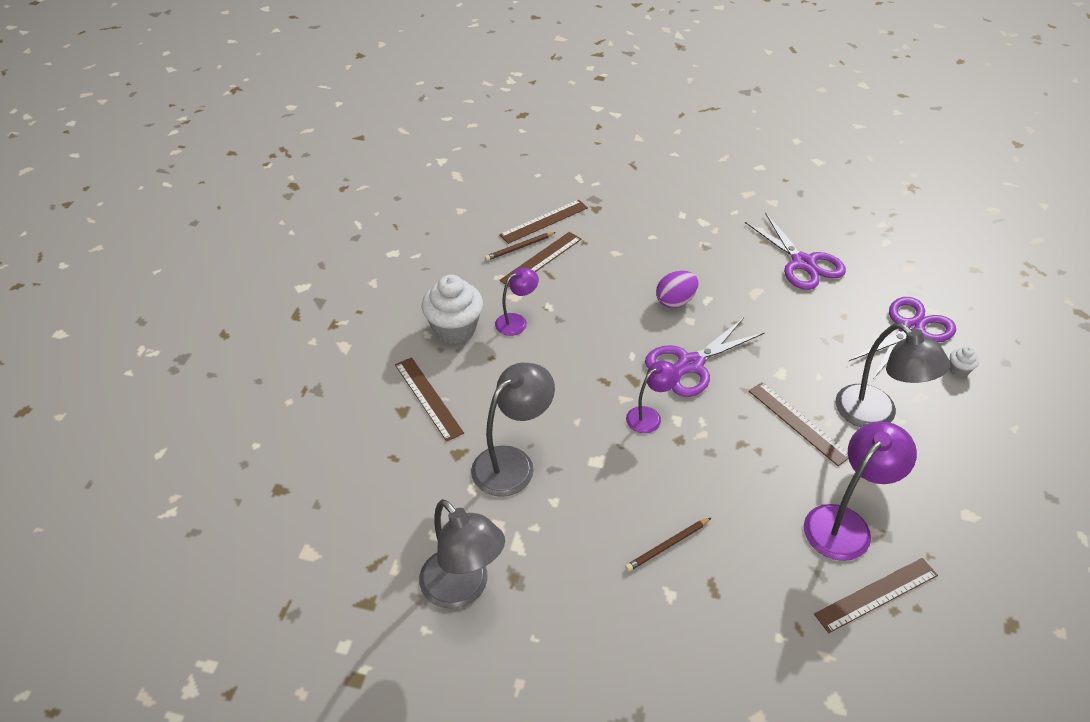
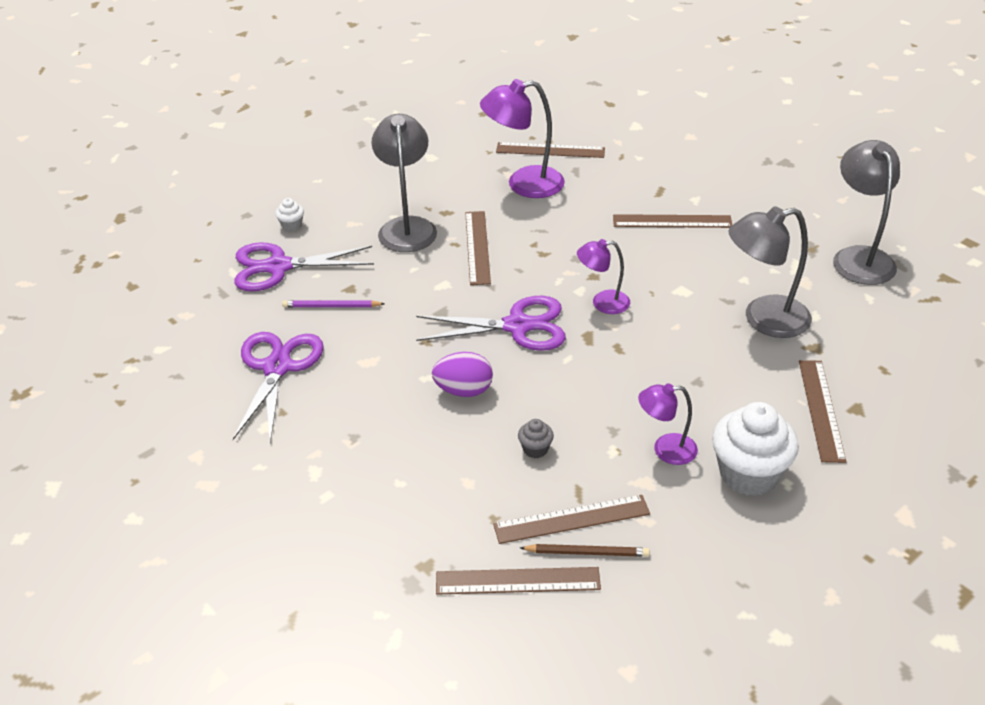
camera: 145 degrees left, 5 degrees down
brown pencil [625,517,712,572] -> brown ruler [613,214,732,228]
none -> purple pencil [282,300,385,307]
none -> grey cupcake [518,419,554,458]

